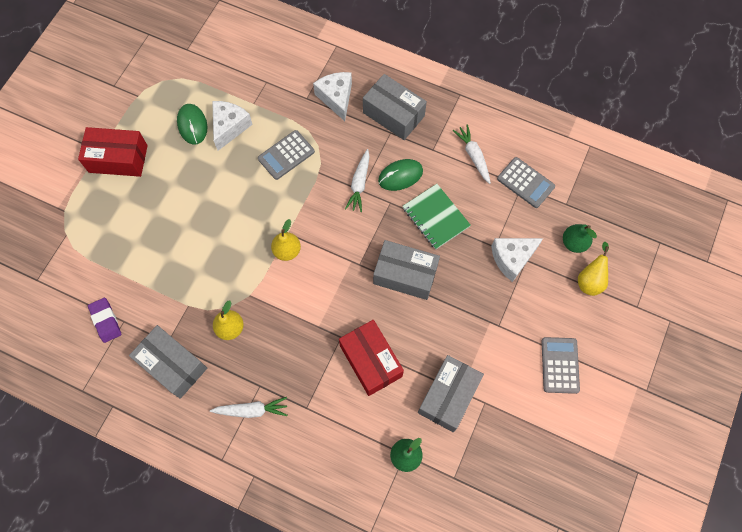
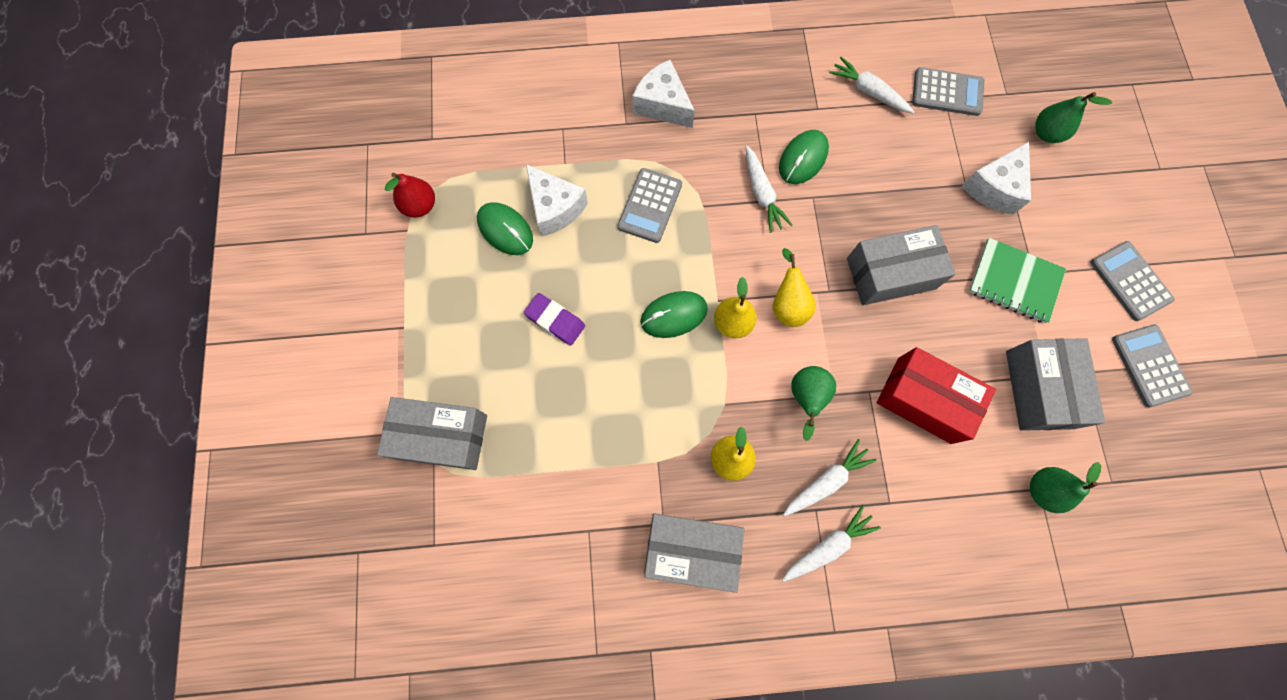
camera: 30 degrees left, 5 degrees up
red box [78,127,148,177] -> none
purple eraser [88,298,121,343] -> purple eraser moved to [524,293,585,345]
white cheese [212,101,253,151] -> white cheese turned 150 degrees clockwise [526,164,588,236]
grey box [363,74,427,140] -> grey box moved to [377,397,487,470]
green notebook [403,184,471,249] -> green notebook moved to [969,238,1066,323]
yellow pear [578,242,609,296] -> yellow pear moved to [773,248,816,327]
none -> red pear [385,173,435,218]
none -> green mouse [640,291,708,338]
none -> white carrot [783,439,877,516]
none -> green pear [791,366,836,441]
none -> grey calculator [1112,324,1192,408]

